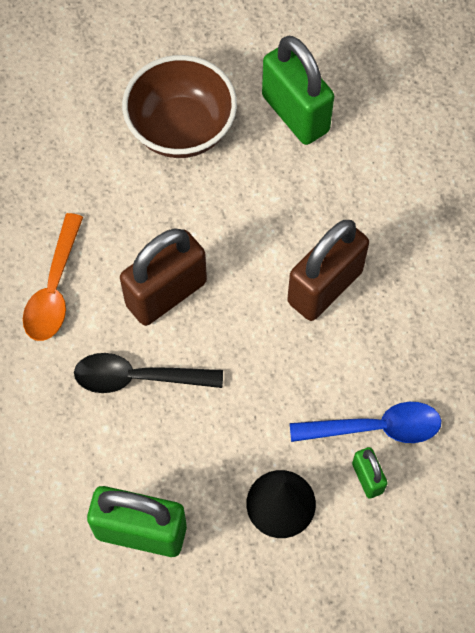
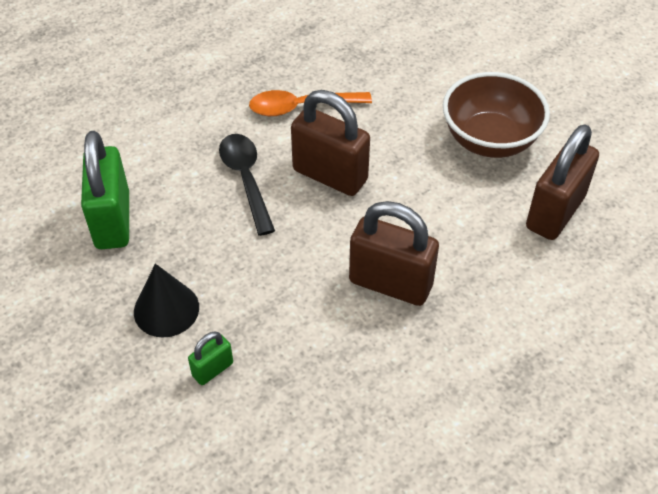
camera: 70 degrees right, 15 degrees down
green padlock [262,36,334,145] -> brown padlock [526,124,599,240]
blue spoon [290,402,441,443] -> none

